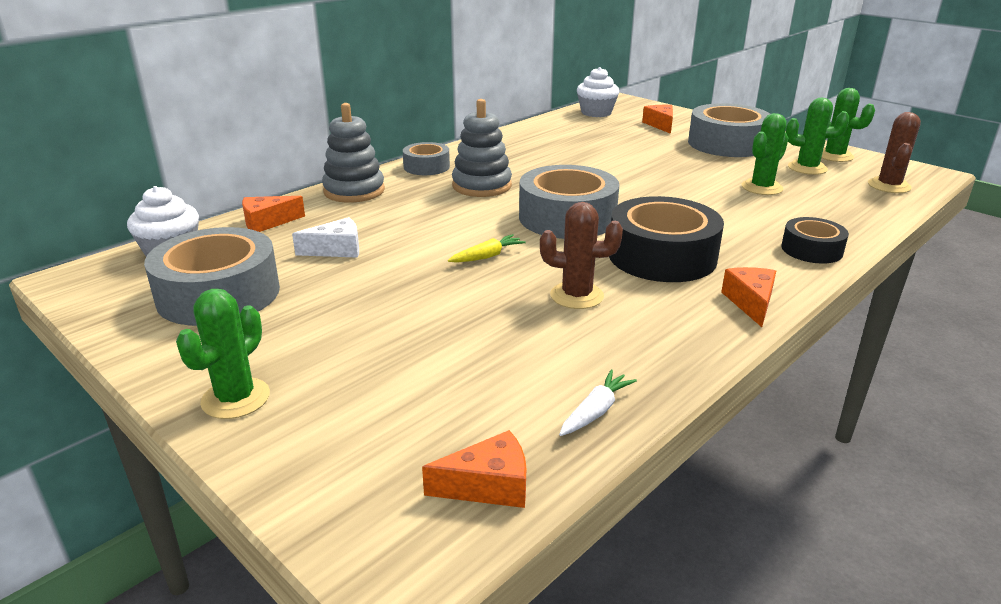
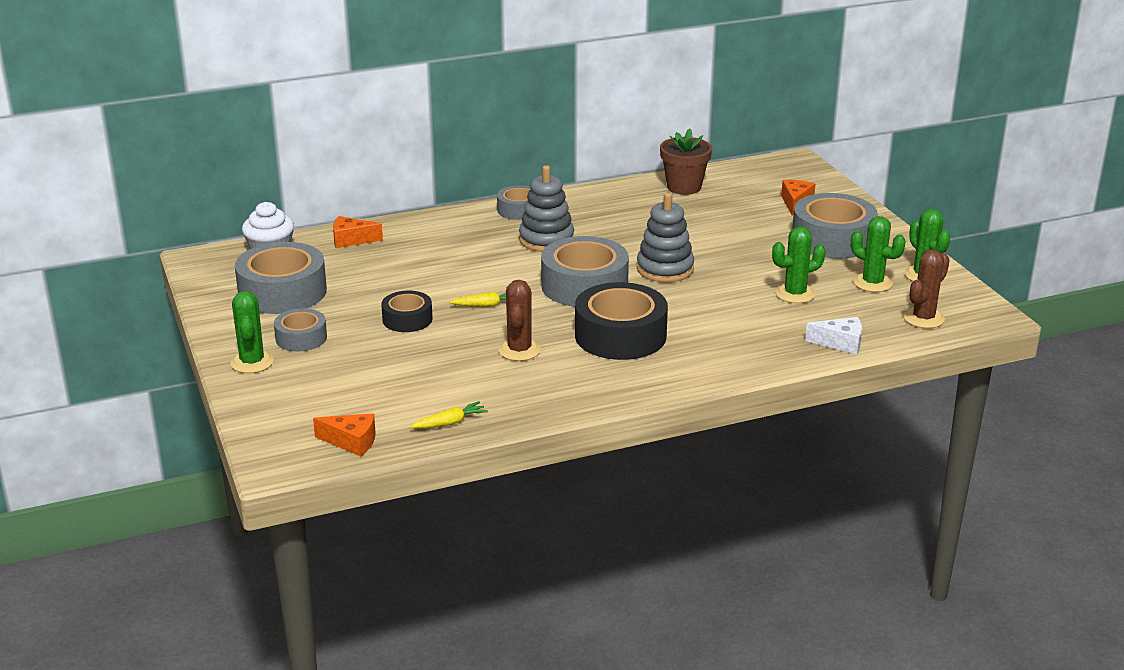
camera: 25 degrees right, 0 degrees up
green cactus [176,289,270,419] -> green cactus turned 60 degrees counterclockwise [230,291,274,373]
white cheese [292,217,359,258] -> white cheese moved to [805,317,862,355]
grey stacking toy [322,103,385,203] -> grey stacking toy moved to [637,193,694,282]
brown cactus [540,202,623,309] -> brown cactus turned 60 degrees clockwise [498,280,541,361]
white carrot [559,369,637,436] -> yellow carrot [410,401,488,429]
white cupcake [577,67,619,117] -> none
orange cheese [721,267,776,327] -> none
black tape [781,217,849,264] -> black tape moved to [381,291,433,332]
none -> grey tape [274,308,327,351]
none -> brown flower pot [660,128,712,195]

